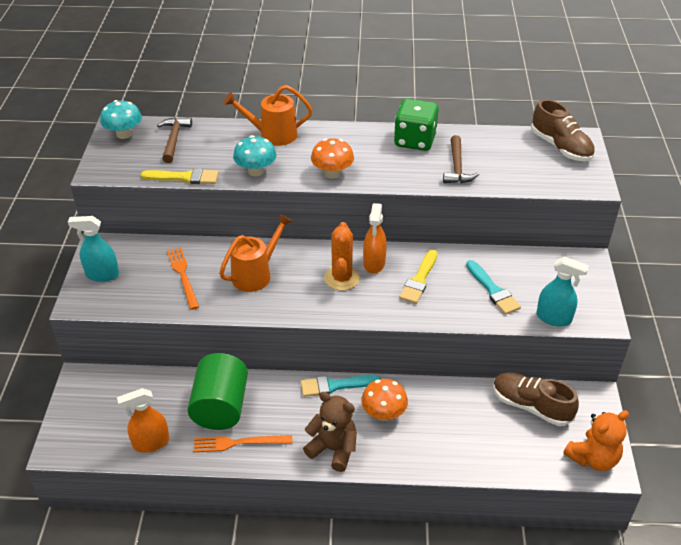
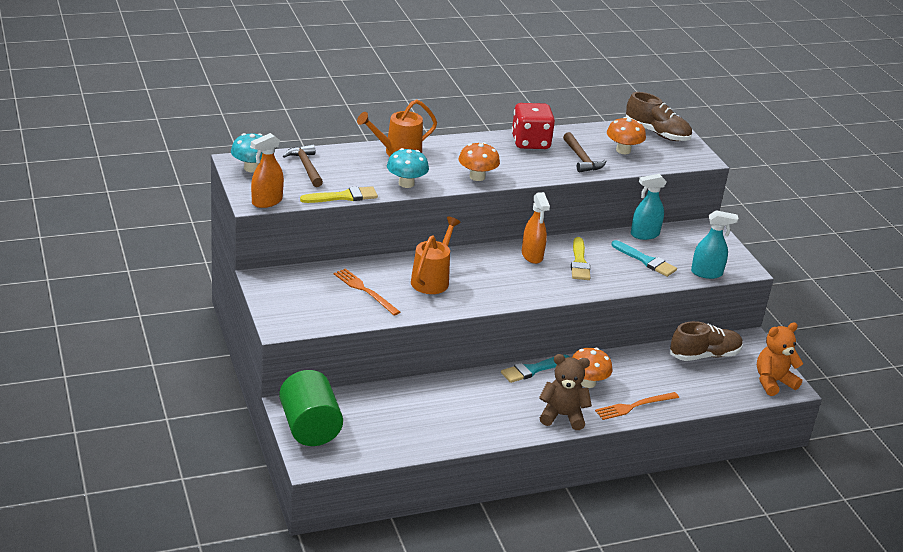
camera: 25 degrees left, 10 degrees down
turquoise spray bottle [68,216,119,282] -> turquoise spray bottle moved to [631,174,666,240]
orange spray bottle [117,388,169,453] -> orange spray bottle moved to [251,133,284,208]
green cylinder [188,353,248,430] -> green cylinder moved to [279,370,343,446]
orange fork [194,435,292,452] -> orange fork moved to [595,392,679,420]
orange cactus [324,222,360,291] -> none
green dice [394,98,439,151] -> red dice [512,103,555,149]
brown shoe [493,372,579,426] -> brown shoe turned 150 degrees clockwise [670,321,743,361]
orange teddy bear [563,410,629,471] -> orange teddy bear turned 150 degrees counterclockwise [757,323,803,396]
none -> orange mushroom [607,117,646,154]

